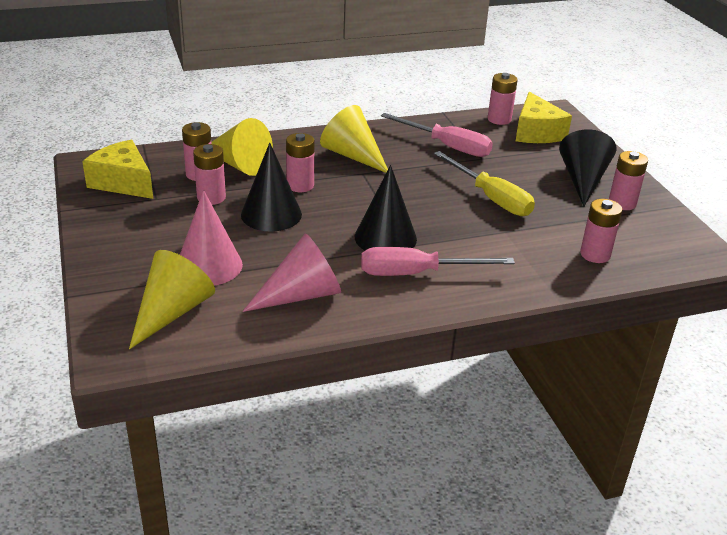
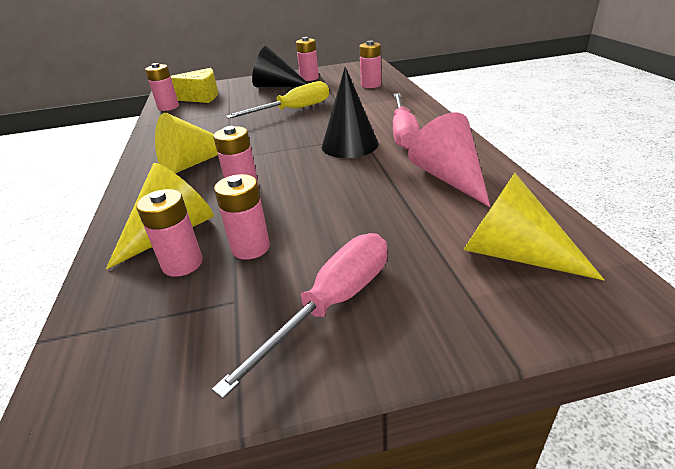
camera: 80 degrees left, 0 degrees up
yellow cheese [82,140,153,199] -> none
pink cone [180,190,243,285] -> none
black cone [241,142,302,231] -> none
pink screwdriver [381,113,493,157] -> pink screwdriver moved to [212,233,387,399]

